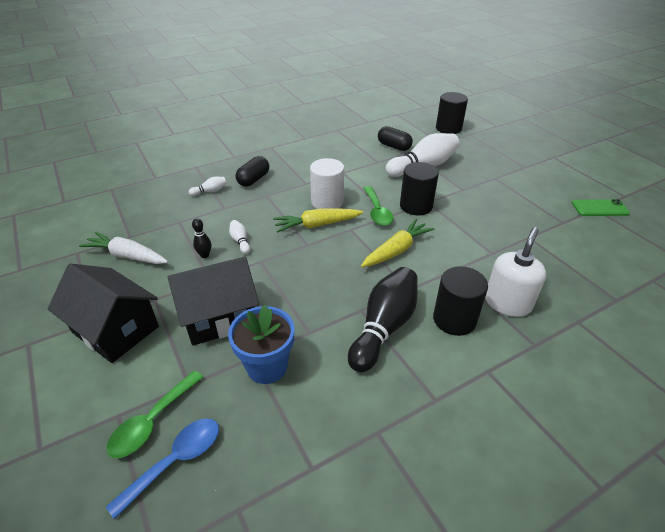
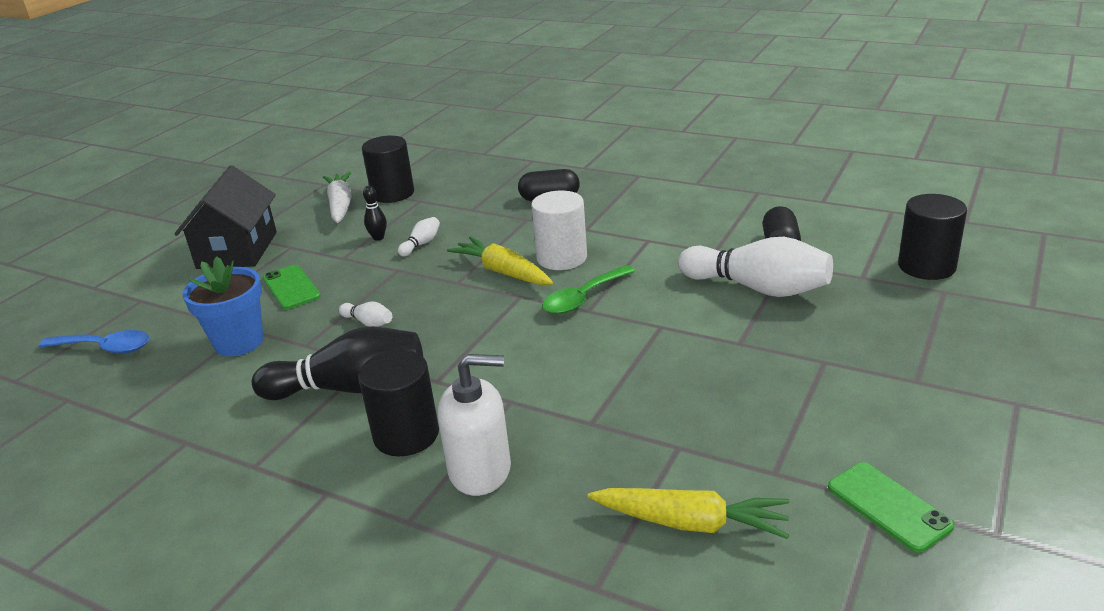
camera: 60 degrees right, 10 degrees down
green spoon [107,370,203,458] -> none
black house [168,257,259,346] -> green phone [263,265,321,309]
white bowling pin [189,177,227,196] -> white bowling pin moved to [339,302,392,327]
yellow carrot [361,219,435,267] -> yellow carrot moved to [588,488,790,539]
black cylinder [400,162,439,215] -> black cylinder moved to [362,136,414,203]

